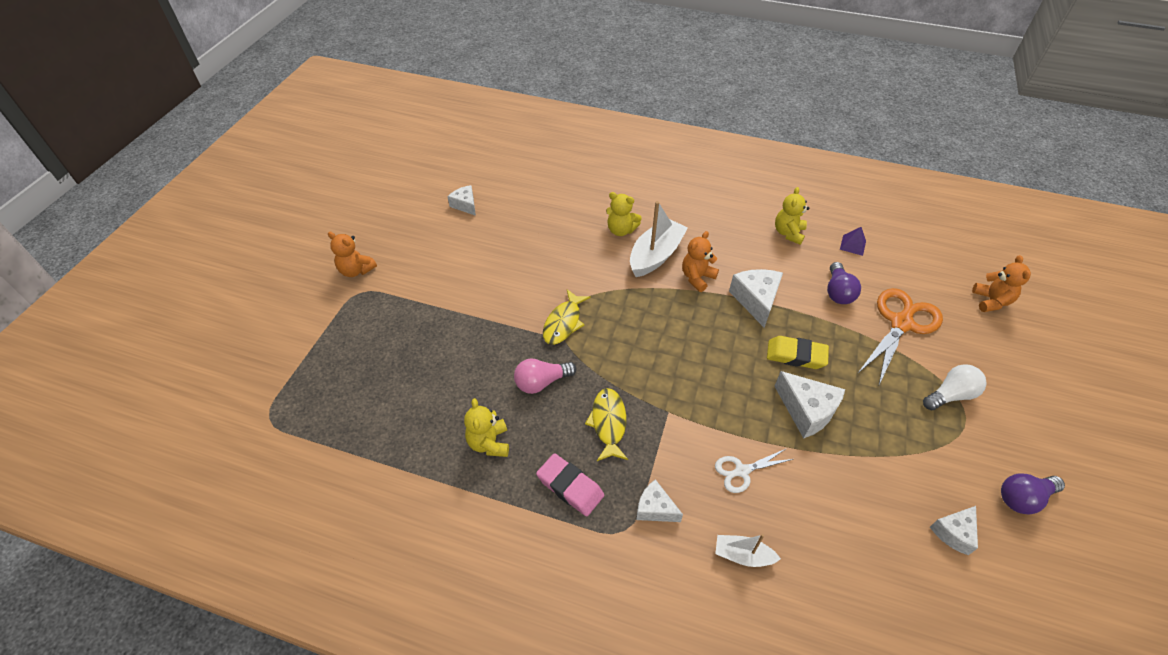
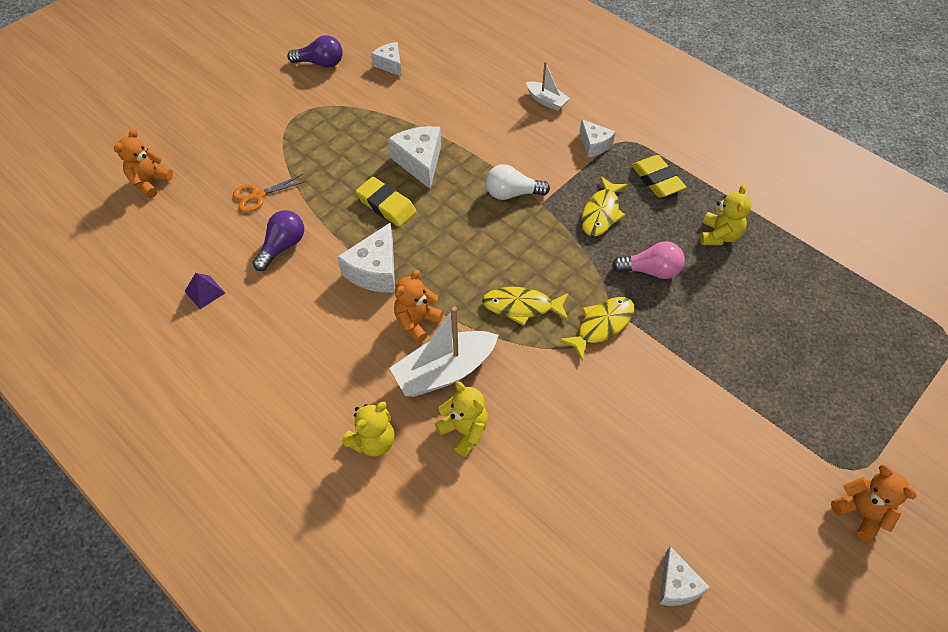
camera: 155 degrees left, 5 degrees up
pink eraser [536,453,604,516] -> yellow eraser [631,155,686,198]
orange teddy bear [682,231,719,292] -> orange teddy bear turned 150 degrees clockwise [394,270,443,343]
white scissors [715,448,793,493] -> none
yellow teddy bear [775,187,810,245] -> yellow teddy bear moved to [342,402,395,457]
orange scissors [858,288,943,387] -> orange scissors [233,174,307,212], size x0.53
white light bulb [923,364,987,410] -> white light bulb moved to [486,164,550,200]
white cheese [930,506,978,555] -> white cheese turned 105 degrees counterclockwise [371,42,402,77]
none -> yellow fish [482,287,569,326]

